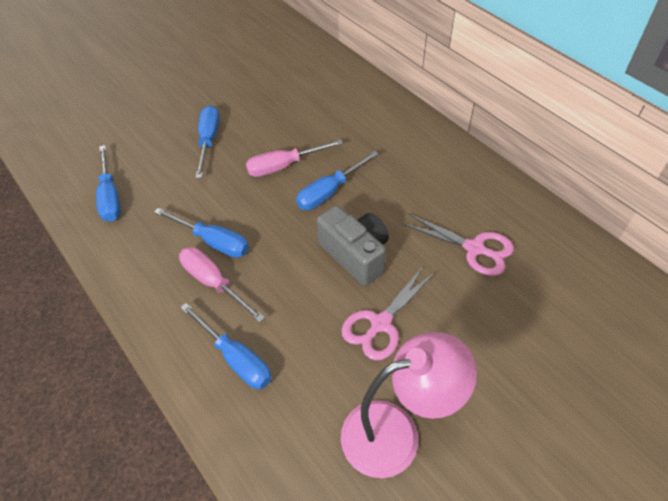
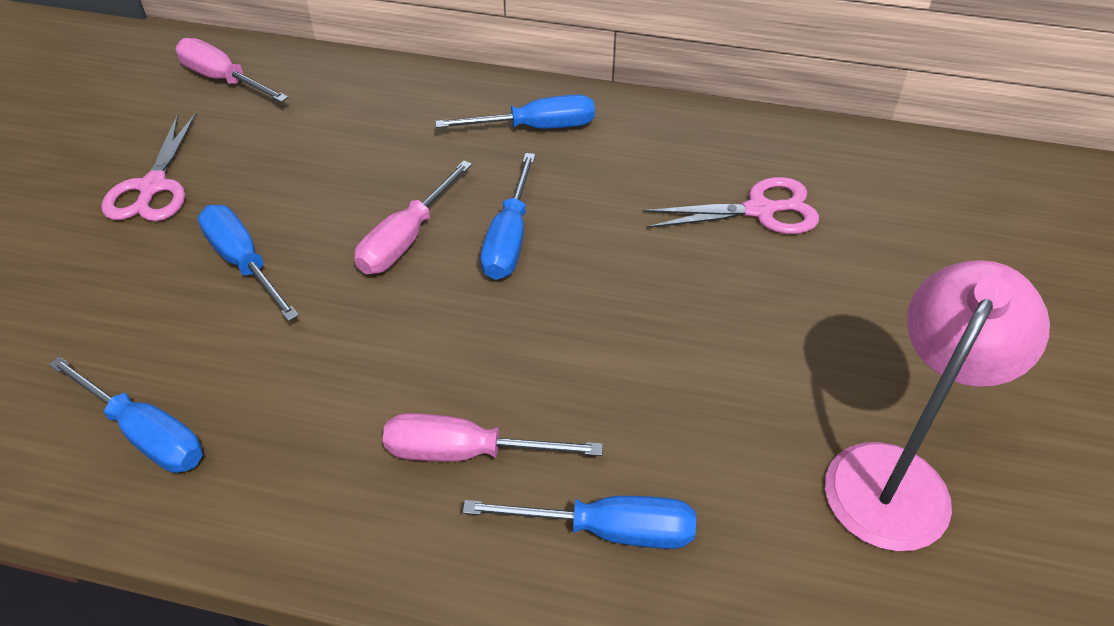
camera: 40 degrees left, 5 degrees down
blue screwdriver [154,208,249,258] -> blue screwdriver moved to [435,94,595,129]
grey camera [317,206,389,286] -> none
pink scissors [341,265,435,360] -> pink scissors moved to [101,113,196,221]
none -> pink screwdriver [175,38,289,102]

